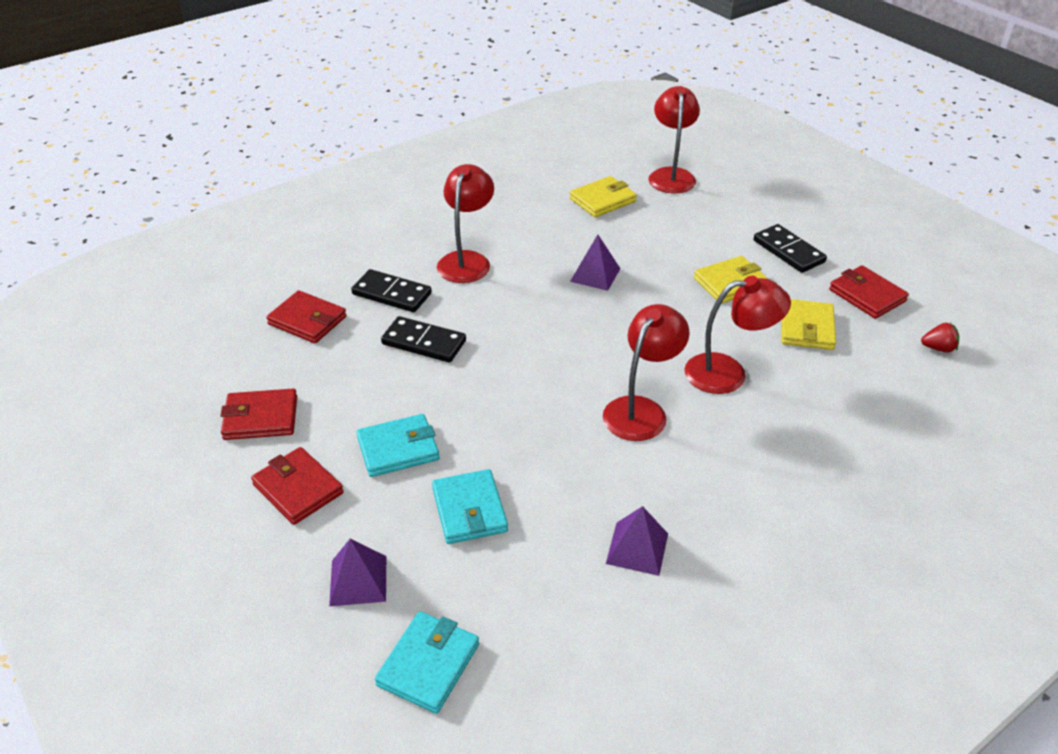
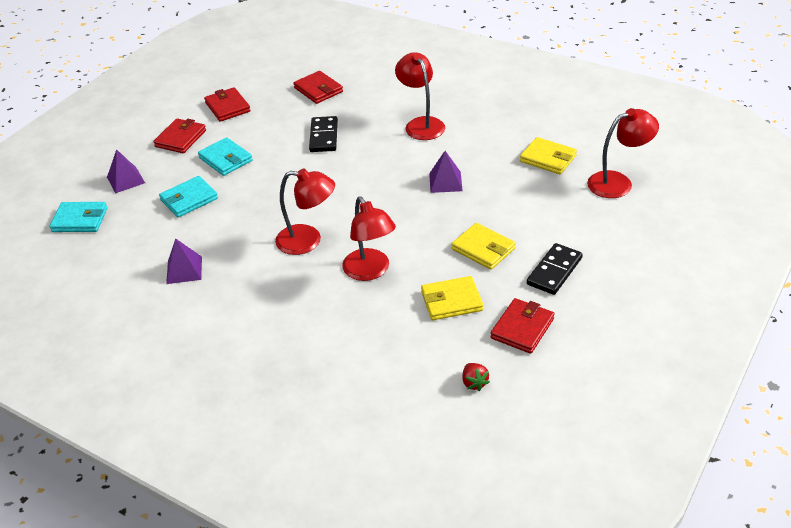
camera: 70 degrees right, 0 degrees up
red wallet [266,290,347,343] -> red wallet turned 45 degrees counterclockwise [293,71,343,104]
black domino [351,269,432,312] -> none
red lamp [437,164,494,283] -> red lamp turned 105 degrees counterclockwise [395,52,445,140]

